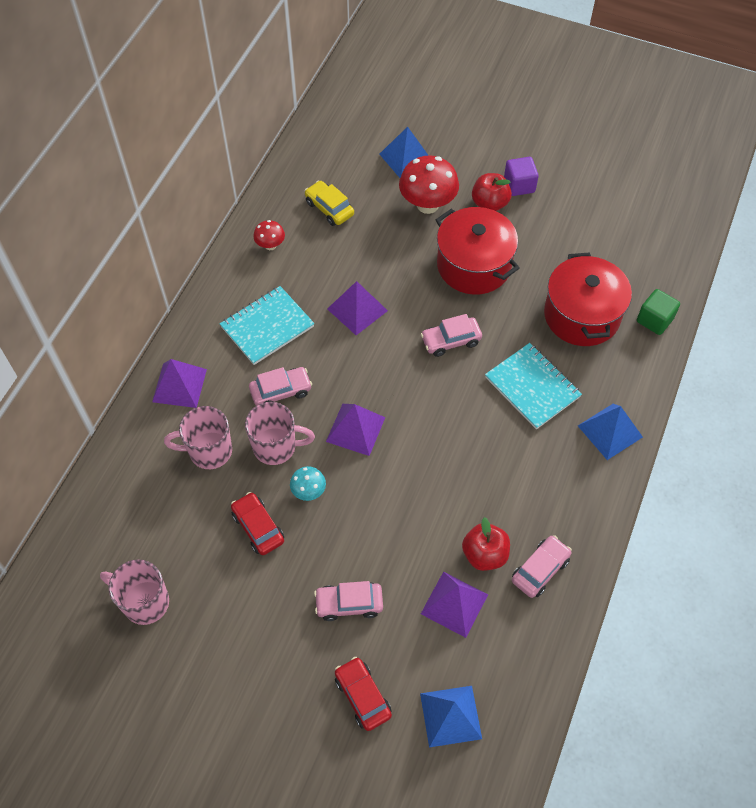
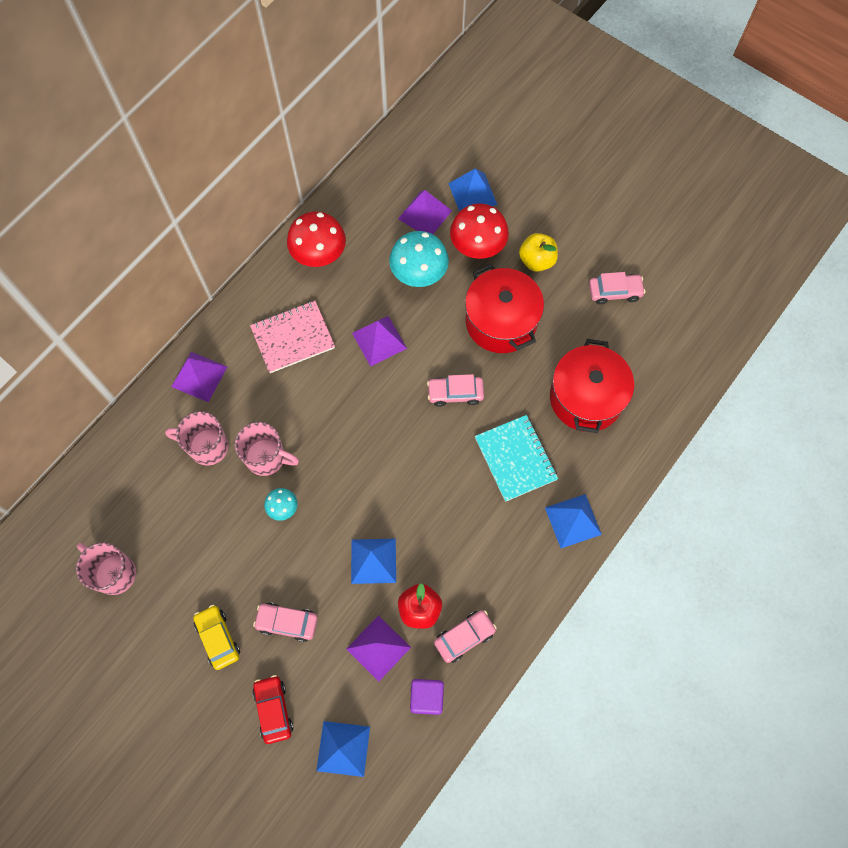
camera: 15 degrees right, 10 degrees up
turquoise notebook [220,286,315,365] -> pink notebook [250,301,335,373]
red car [231,492,284,555] -> none
pink car [249,367,312,406] -> pink car moved to [589,272,645,305]
red mushroom [253,220,285,250] -> red mushroom [287,211,346,267], size x1.93
yellow car [305,180,354,226] -> yellow car moved to [193,605,240,670]
purple pyramid [326,404,385,456] -> purple pyramid moved to [398,190,452,234]
red apple [472,173,512,211] -> yellow apple [519,233,558,272]
purple cube [504,157,539,196] -> purple cube moved to [410,679,444,715]
green cube [637,289,680,335] -> none
none -> blue pyramid [351,538,396,584]
none -> turquoise mushroom [389,231,449,287]

